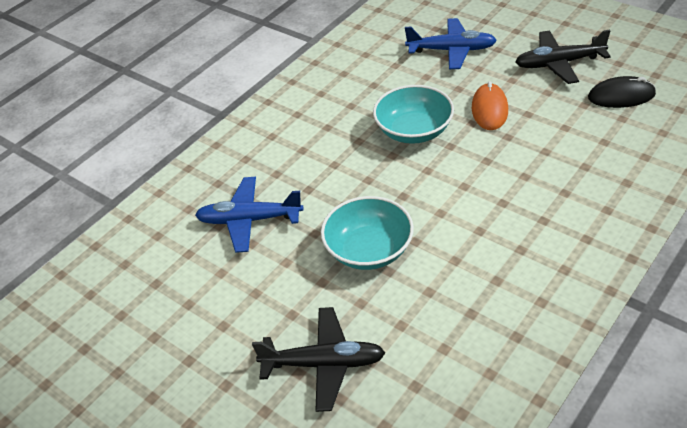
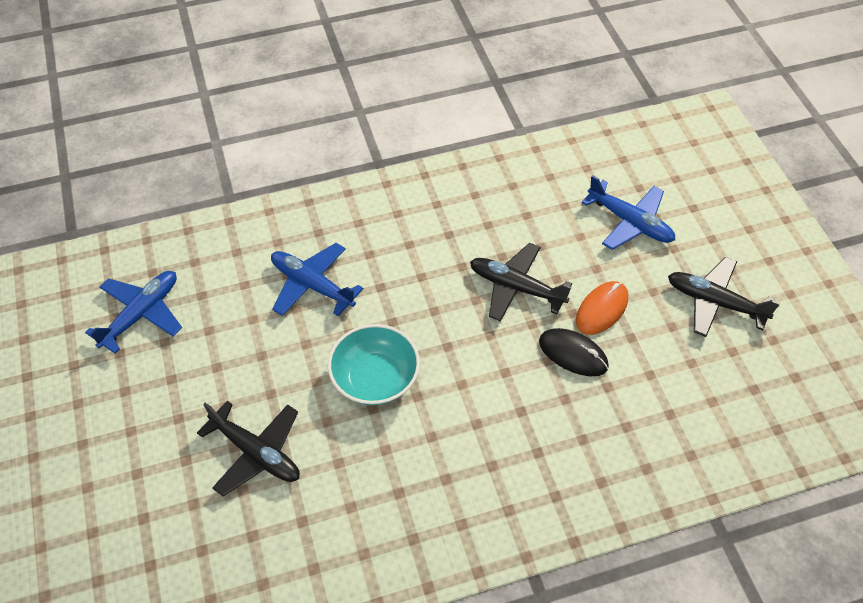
camera: 30 degrees right, 10 degrees up
turquoise bowl [373,85,454,144] -> black plane [470,243,572,321]
black mouse [588,76,656,108] -> black mouse moved to [539,328,609,376]
none -> blue plane [85,271,182,354]

